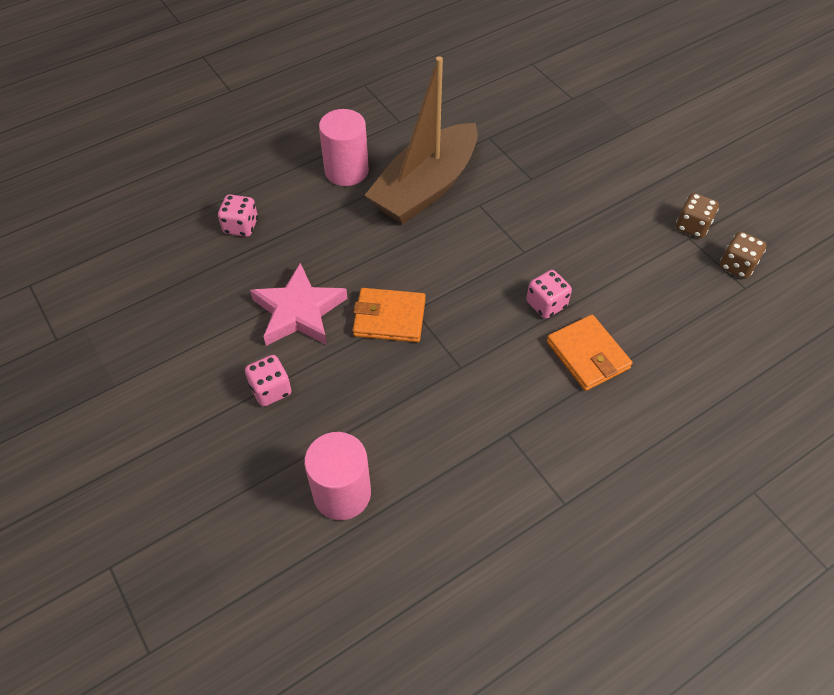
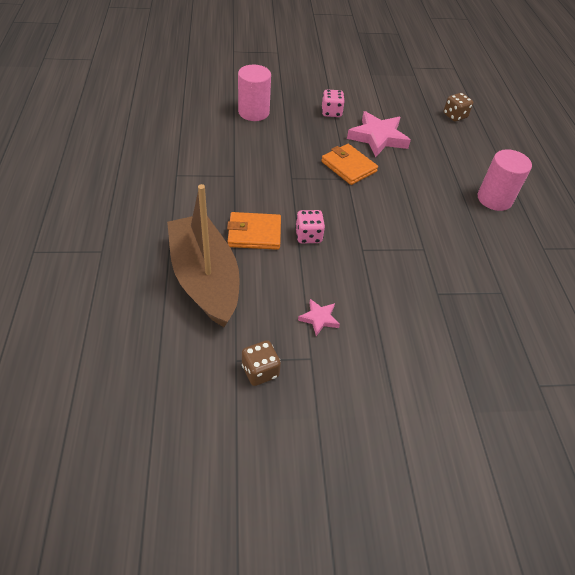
camera: 115 degrees right, 5 degrees down
pink dice [218,194,258,237] -> none
orange wallet [353,288,426,342] -> orange wallet turned 75 degrees counterclockwise [321,144,378,185]
brown boat [364,56,478,224] -> brown boat moved to [167,184,240,327]
brown dice [676,193,719,238] -> brown dice moved to [443,93,473,122]
none -> pink star [298,299,340,336]

